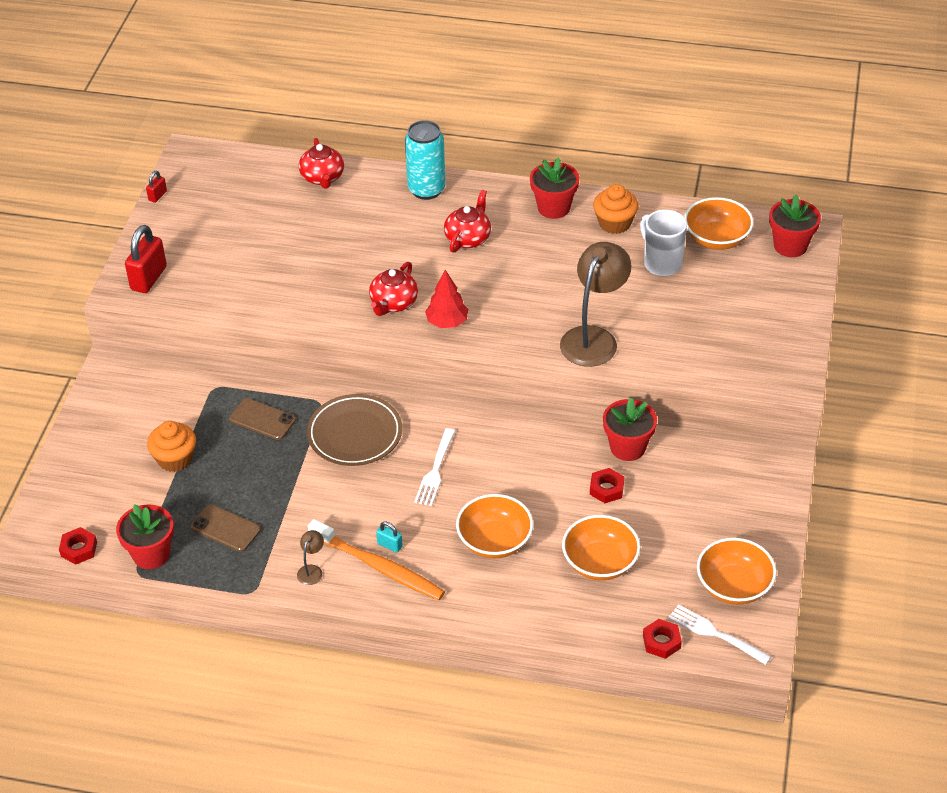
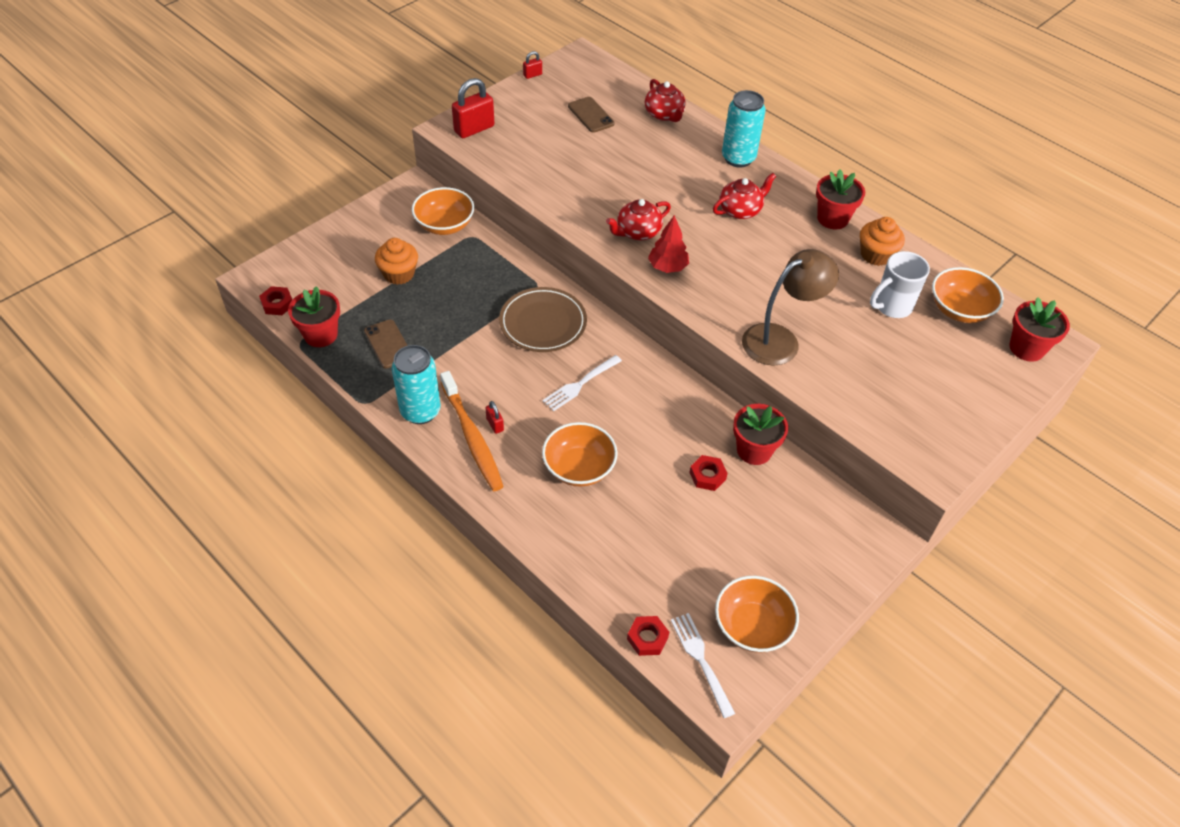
camera: 30 degrees right, 5 degrees up
brown phone [229,398,296,440] -> brown phone moved to [568,97,615,133]
brown lamp [297,530,324,585] -> turquoise can [392,345,441,424]
red teapot [299,138,344,189] -> red teapot turned 45 degrees counterclockwise [645,79,686,122]
turquoise padlock [376,522,403,552] -> red padlock [486,401,504,434]
orange bowl [562,515,640,581] -> orange bowl moved to [412,187,474,235]
white mug [640,209,687,276] -> white mug turned 120 degrees counterclockwise [870,251,930,318]

